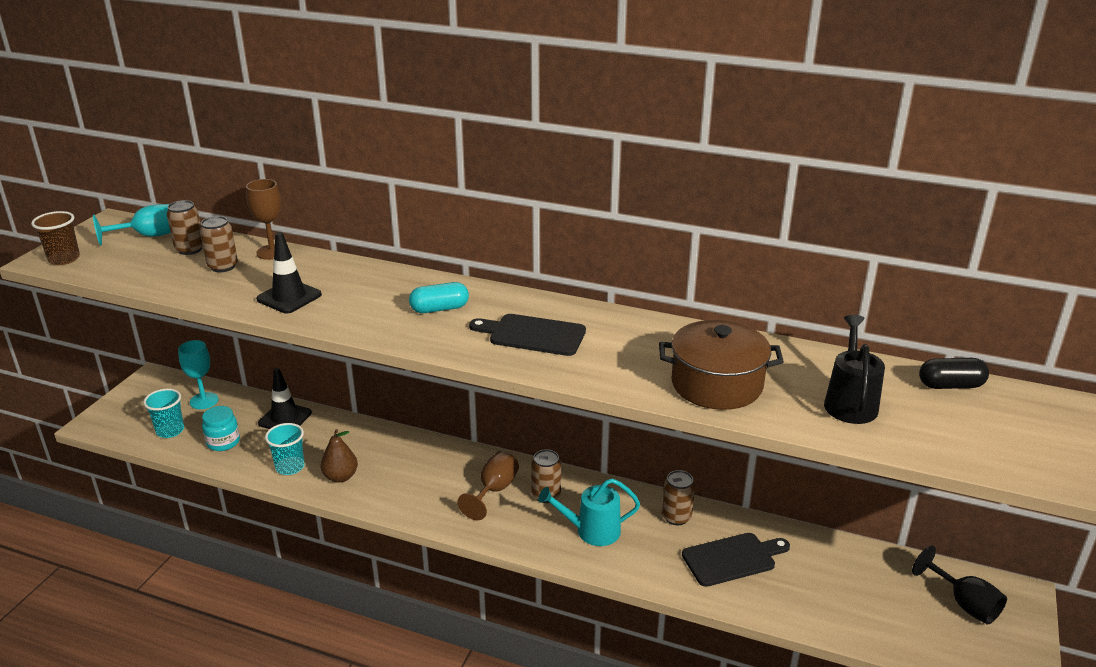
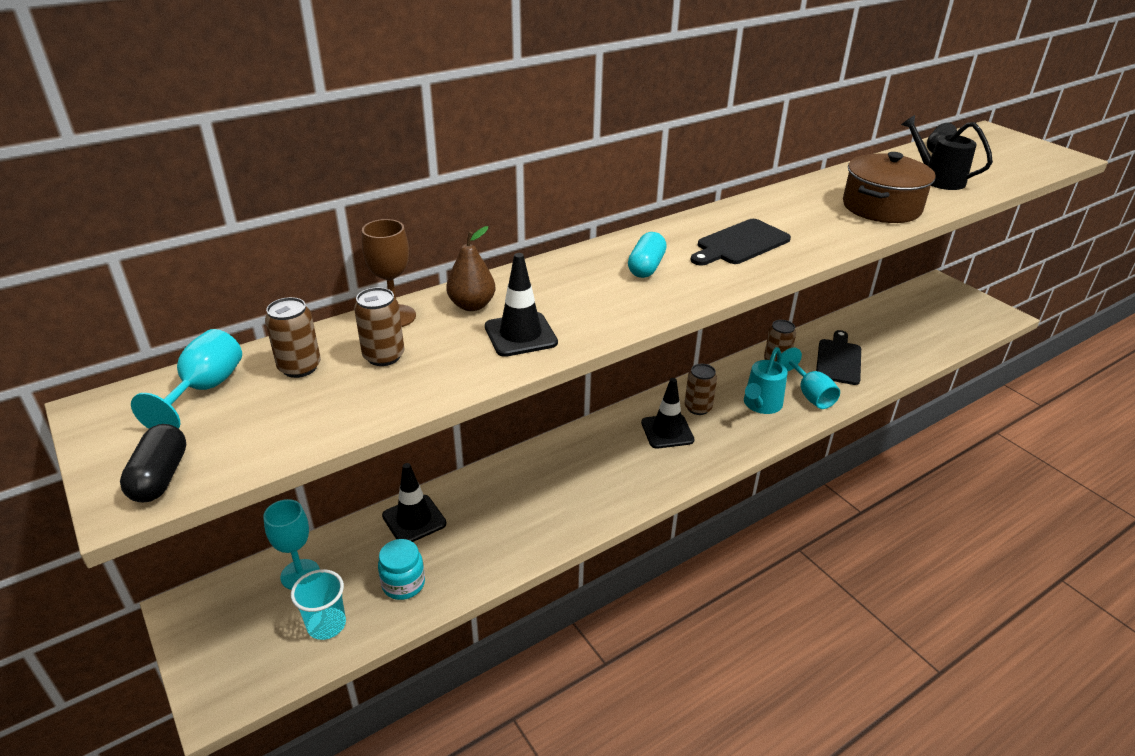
camera: 55 degrees left, 5 degrees up
brown cup [31,211,80,265] -> black capsule [120,424,186,502]
turquoise cup [265,423,305,475] -> none
brown pear [321,429,358,483] -> brown pear moved to [446,226,495,311]
brown goblet [457,451,519,520] -> black traffic cone [641,378,695,449]
black goblet [912,545,1007,625] -> none
none -> turquoise goblet [781,348,840,409]

